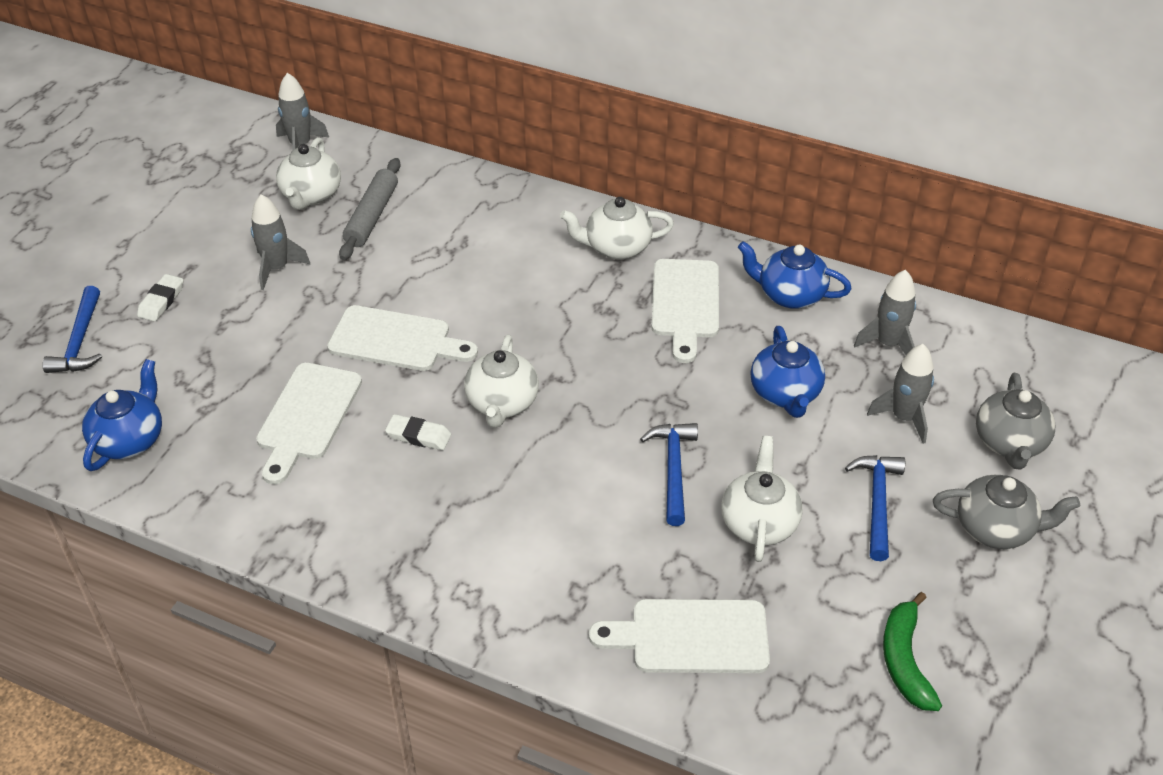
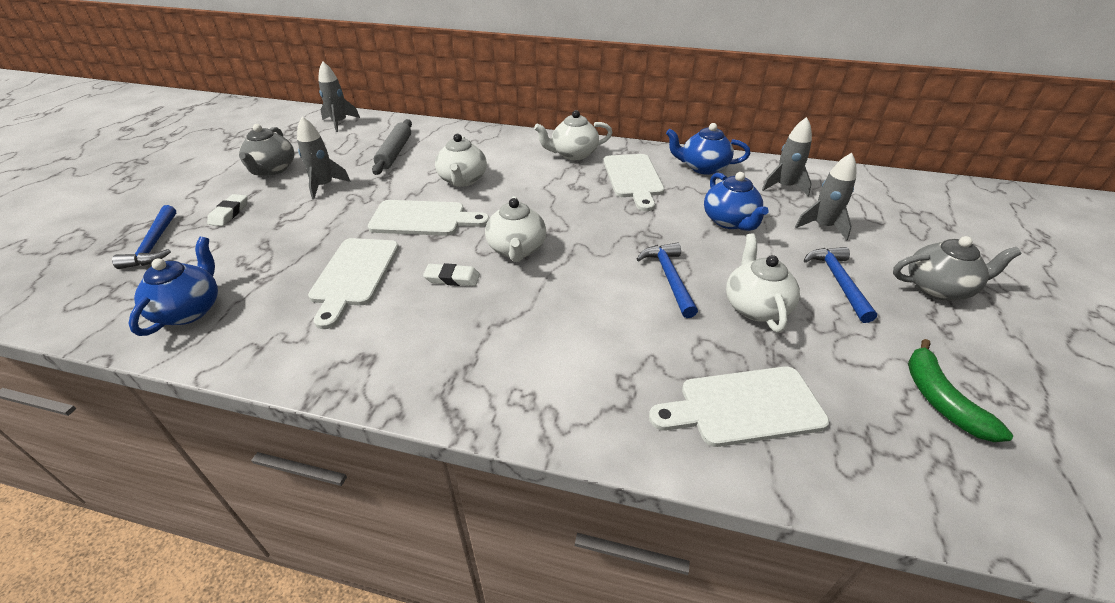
camera: 10 degrees left, 5 degrees down
white teapot [276,137,341,210] -> white teapot moved to [435,134,487,187]
grey teapot [976,373,1055,470] -> grey teapot moved to [239,124,294,176]

